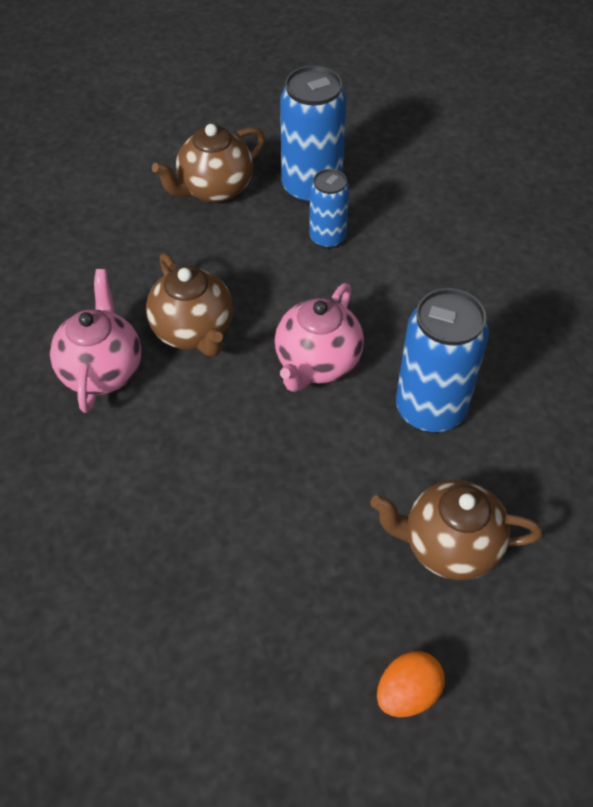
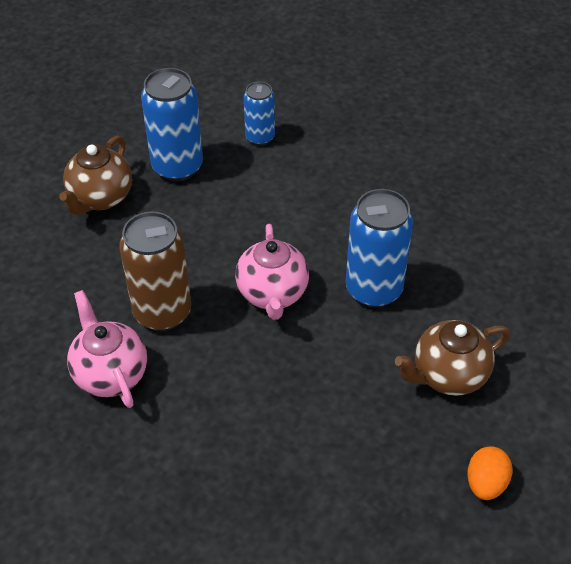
camera: 30 degrees left, 5 degrees down
brown teapot [146,253,233,357] -> brown can [119,211,191,331]
blue can [309,169,349,249] -> blue can moved to [244,81,275,146]

